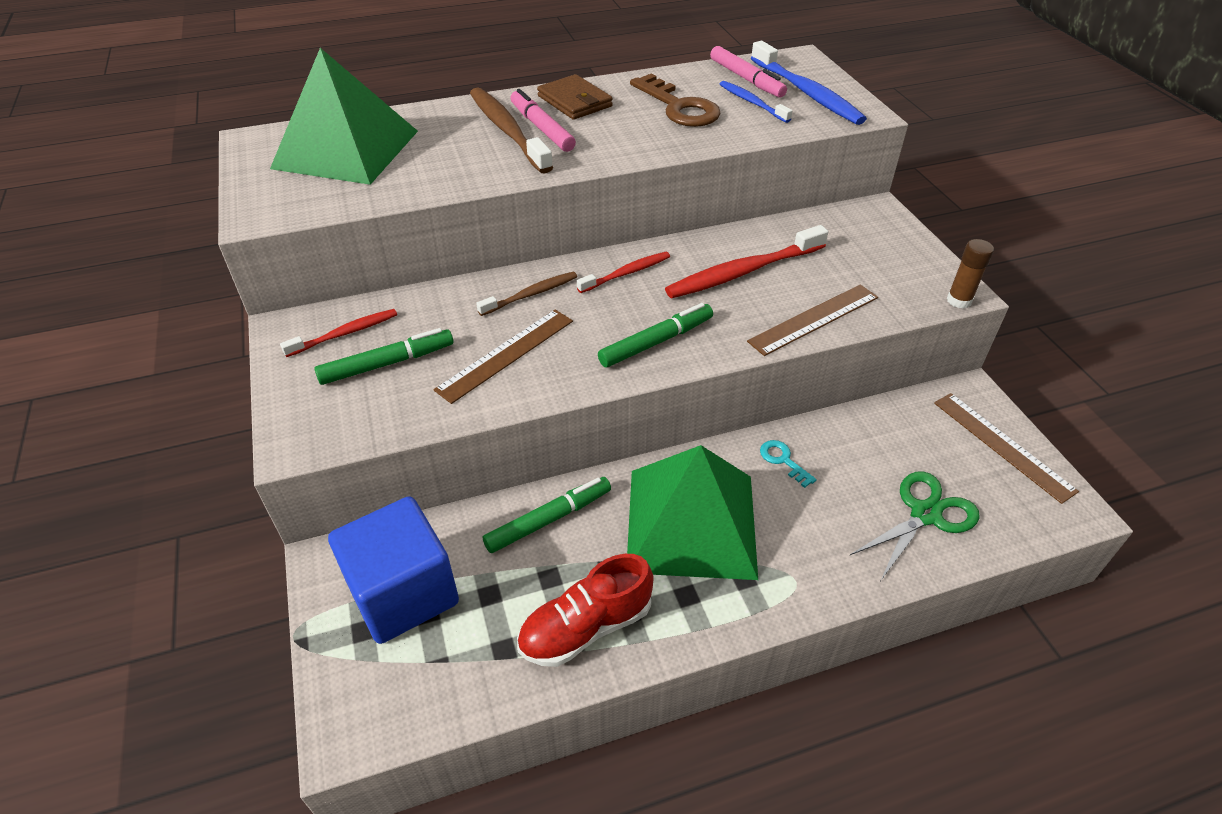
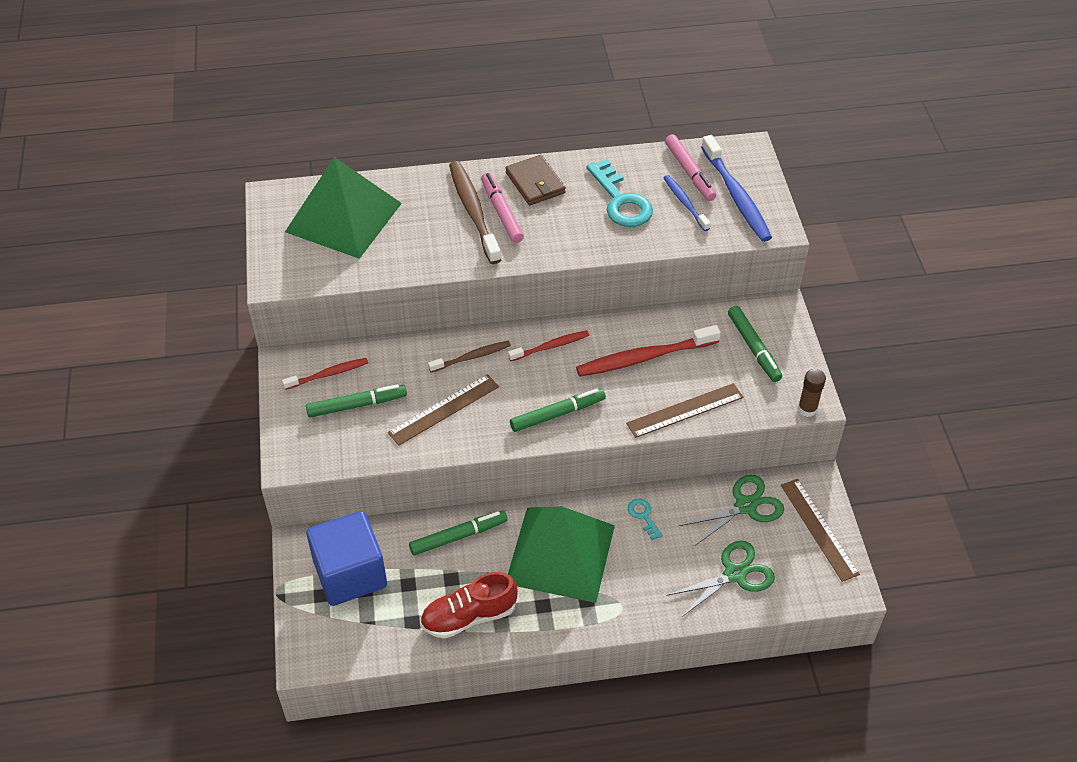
camera: 10 degrees right, 5 degrees up
brown key [630,74,721,127] -> turquoise key [586,159,653,227]
none -> green scissors [680,475,784,546]
none -> green marker [728,306,782,382]

